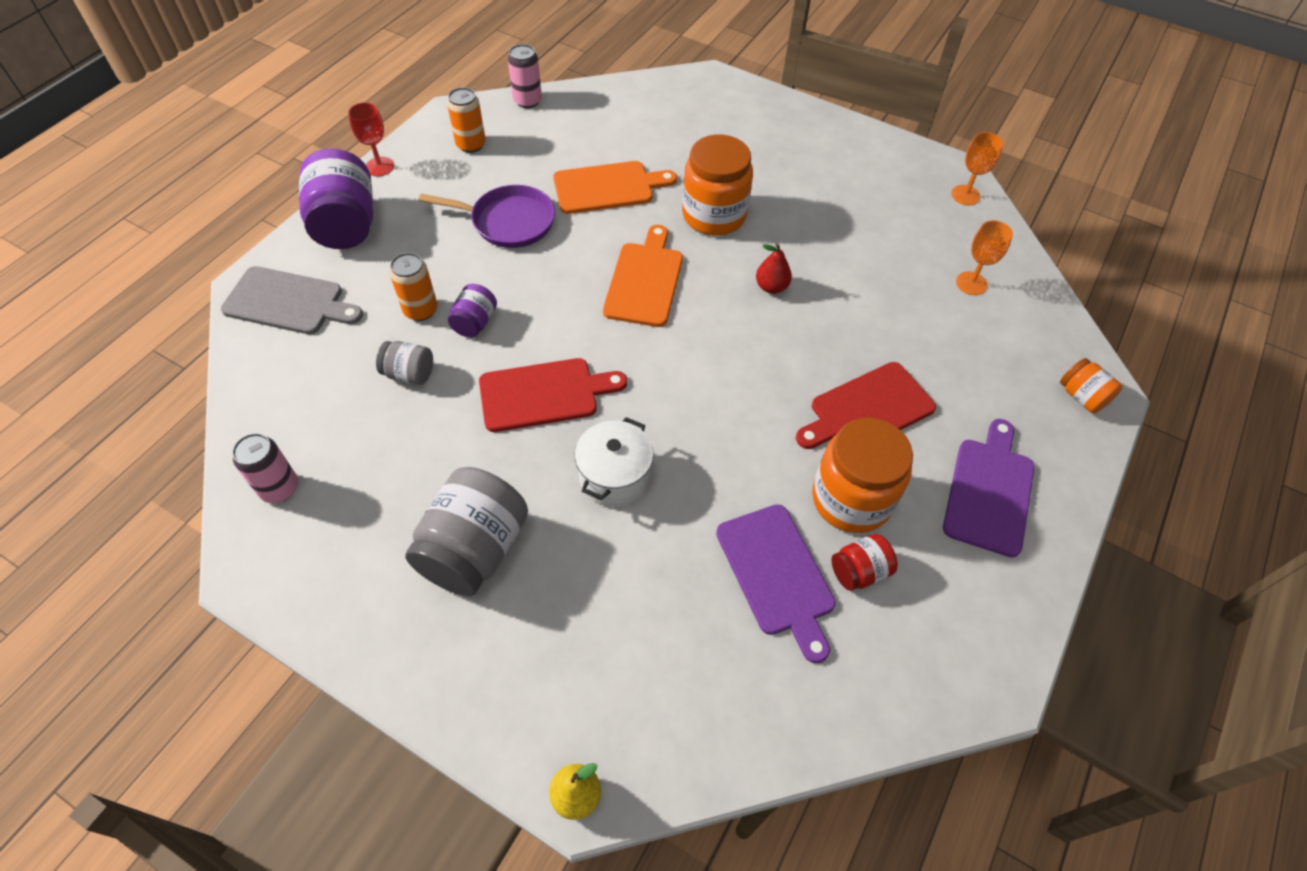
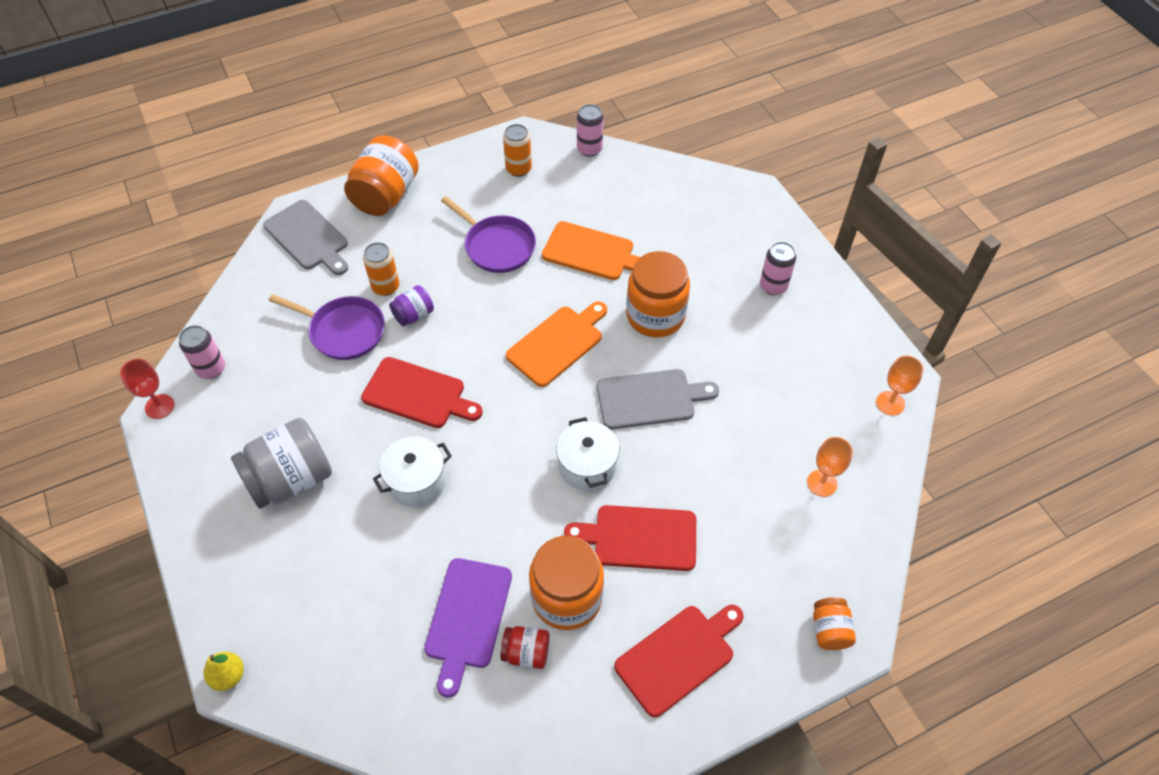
camera: 35 degrees right, 0 degrees up
purple jar [299,148,373,249] -> orange jar [344,135,419,216]
red goblet [348,102,394,176] -> red goblet moved to [120,359,174,419]
grey jar [376,341,433,385] -> purple pan [269,294,385,360]
red pear [756,243,792,294] -> grey cutting board [597,369,719,429]
purple cutting board [943,419,1035,557] -> red cutting board [614,605,744,717]
none -> white pot [556,417,619,491]
none -> pink can [760,242,797,295]

